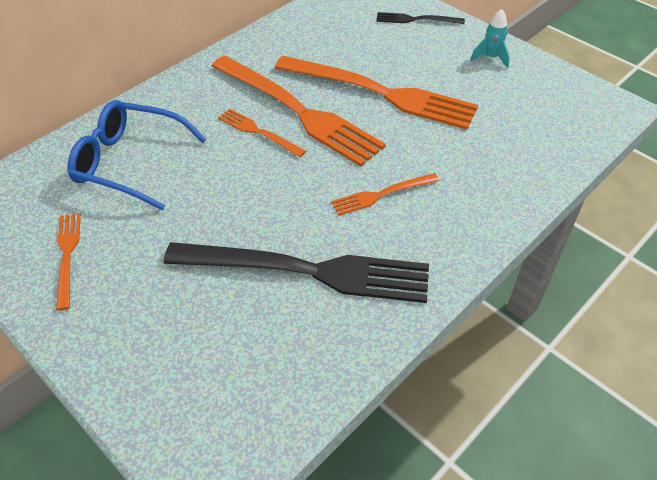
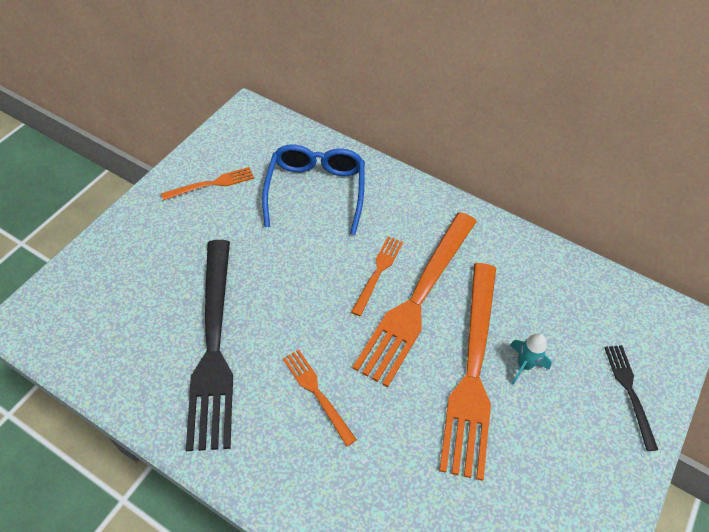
camera: 75 degrees right, 5 degrees up
turquoise rocket [470,9,510,68] -> turquoise rocket moved to [510,333,552,385]

